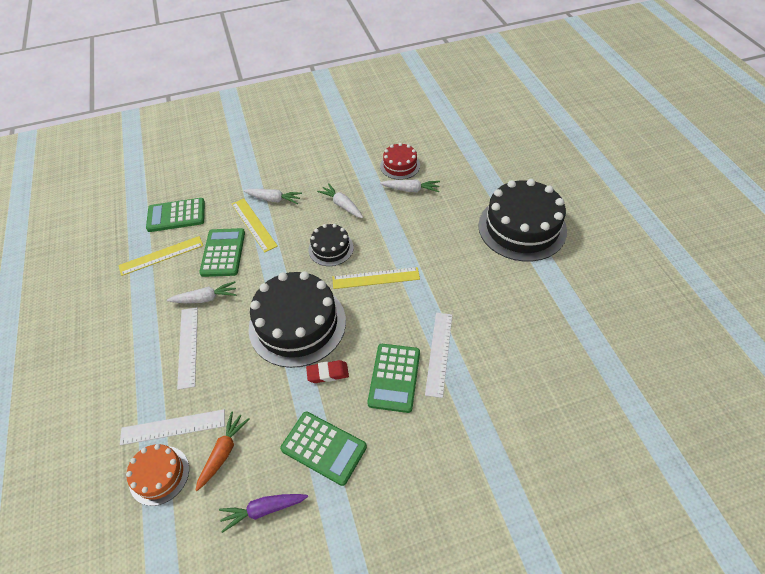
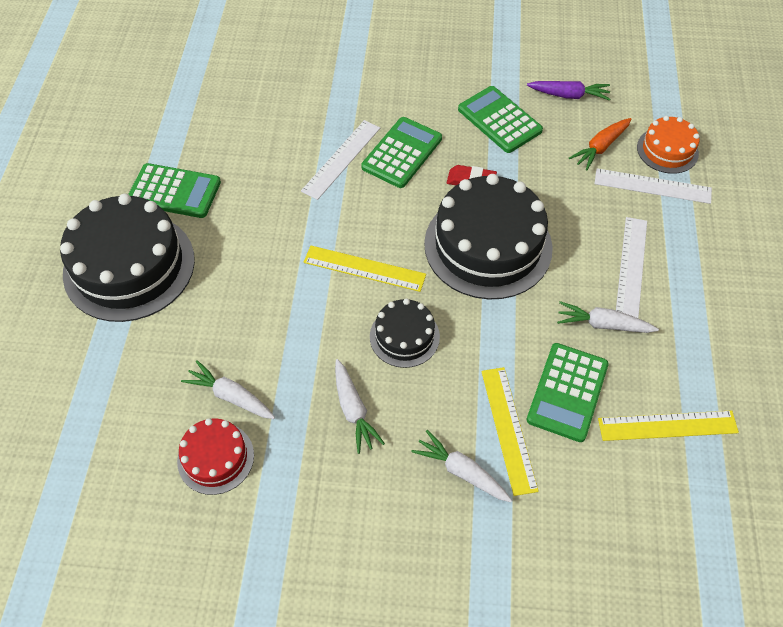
camera: 160 degrees left, 5 degrees up
green calculator [146,198,205,232] -> green calculator moved to [128,163,221,218]

